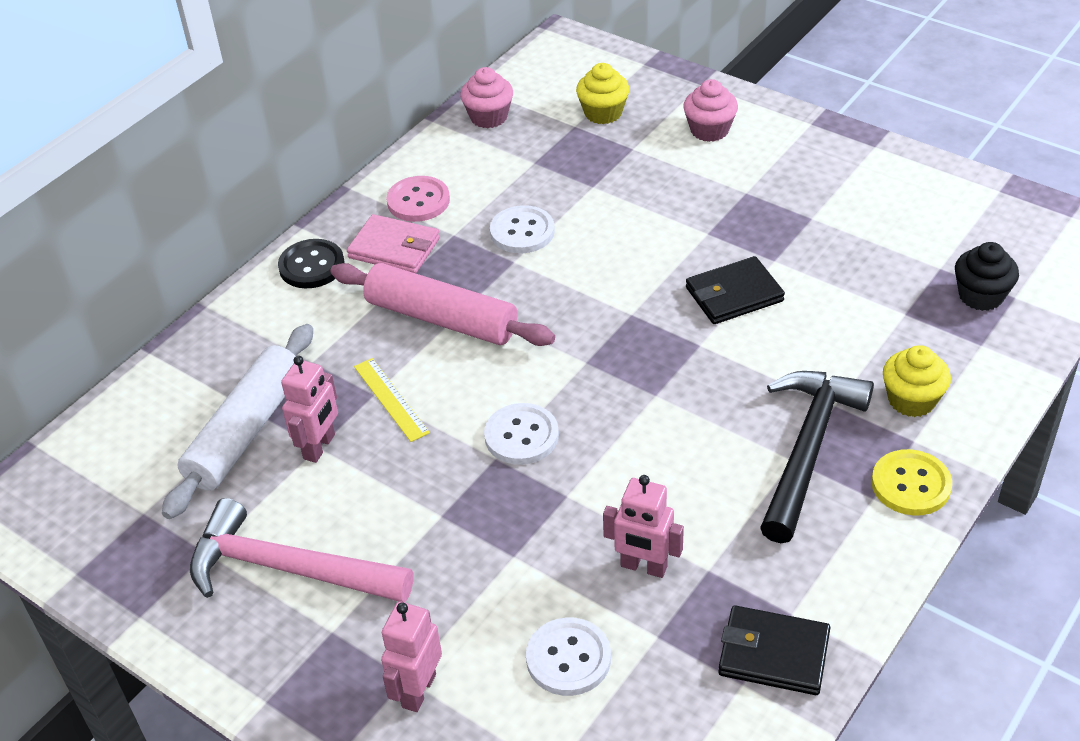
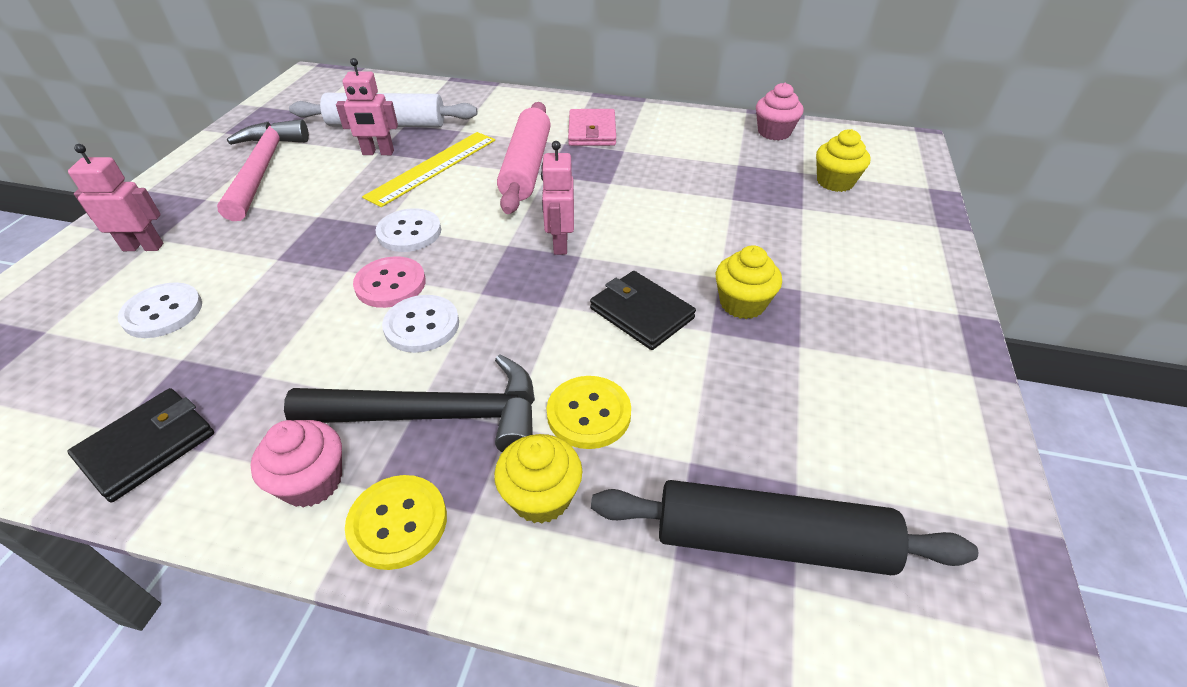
camera: 65 degrees right, 0 degrees up
black button [278,239,345,288] -> none
yellow ruler [354,358,430,442] -> yellow ruler [362,132,495,207], size x1.64
pink button [386,176,450,222] -> pink button moved to [353,256,426,308]
white button [490,205,555,253] -> white button moved to [382,295,459,353]
pink robot [603,475,684,578] -> pink robot moved to [541,141,574,255]
pink cupcake [683,79,738,142] -> pink cupcake moved to [250,420,342,508]
black wallet [718,605,830,695] -> black wallet turned 45 degrees clockwise [67,388,214,502]
black cupcake [955,242,1019,311] -> black rolling pin [591,480,978,575]
none -> yellow button [547,376,631,449]
none -> yellow cupcake [716,245,782,319]

